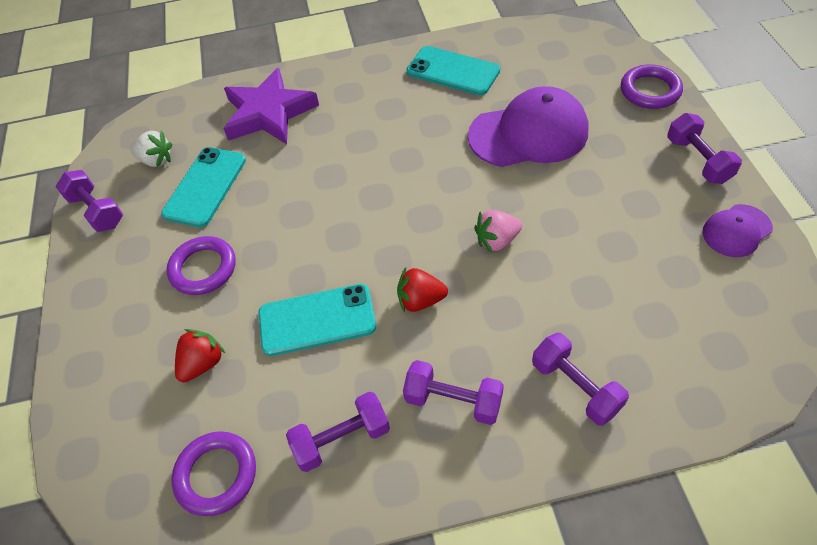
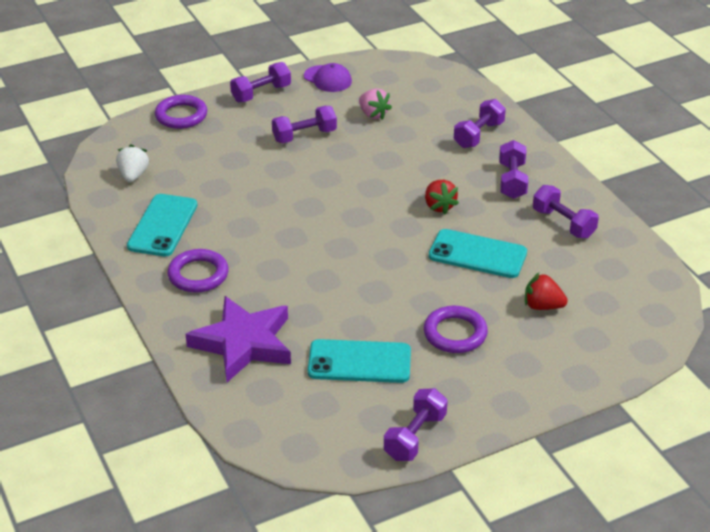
camera: 110 degrees left, 15 degrees down
white strawberry [130,130,172,167] -> white strawberry moved to [116,144,149,182]
purple ring [171,431,256,516] -> purple ring moved to [168,249,229,293]
turquoise phone [259,284,376,356] -> turquoise phone turned 45 degrees counterclockwise [429,229,527,278]
purple cap [468,86,589,167] -> none
pink strawberry [474,210,522,253] -> pink strawberry moved to [359,88,392,120]
none -> purple dumbbell [272,106,337,143]

